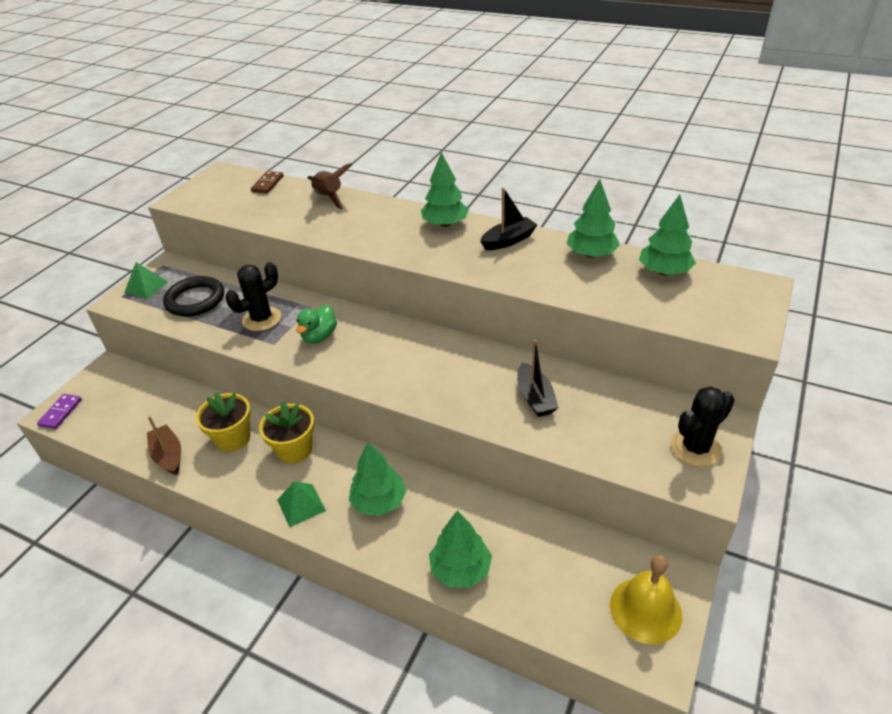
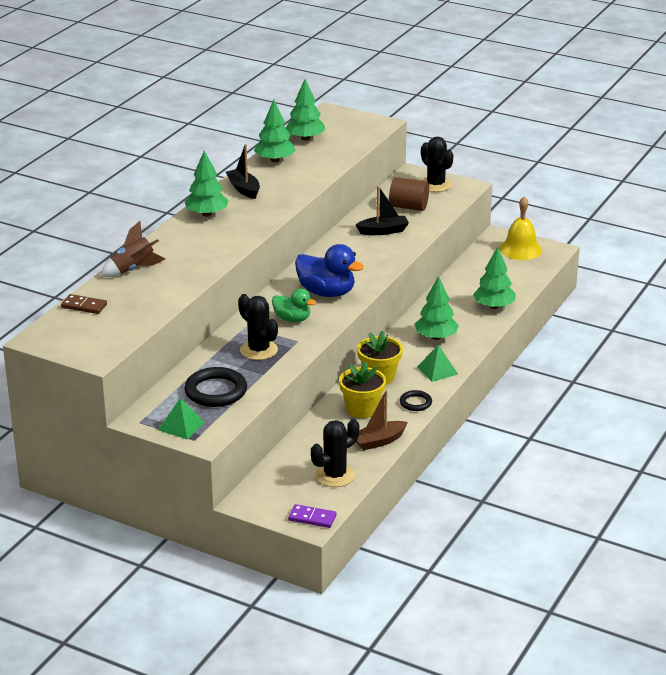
camera: 90 degrees left, 10 degrees down
none -> blue duck [295,244,364,297]
none -> black cactus [311,419,359,487]
none -> brown cylinder [389,177,429,211]
none -> black ring [400,390,432,411]

